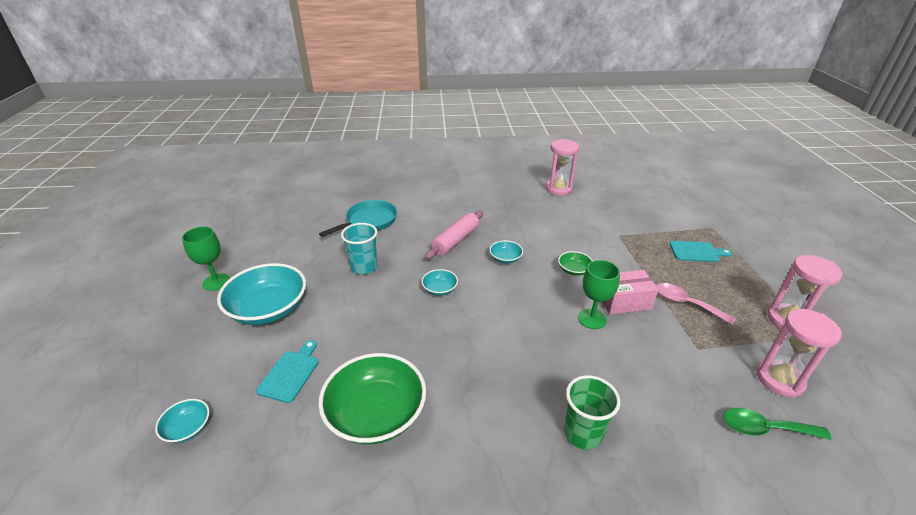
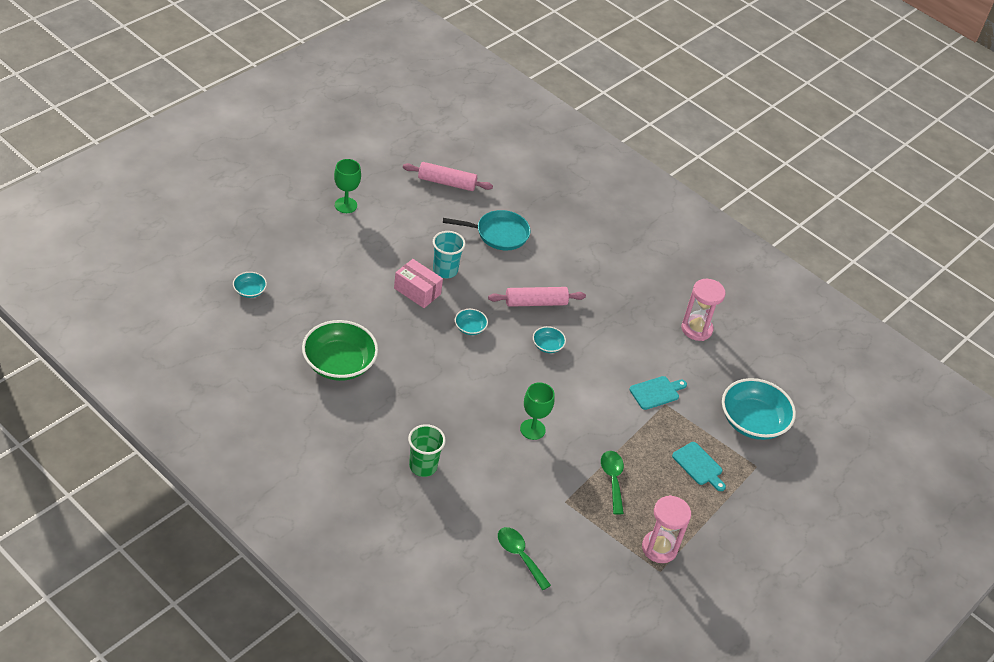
camera: 40 degrees right, 10 degrees up
turquoise bowl [217,263,306,325] -> turquoise bowl moved to [722,378,796,440]
turquoise cutting board [256,340,319,403] -> turquoise cutting board moved to [629,376,687,410]
green bowl [558,251,593,276] -> none
pink box [602,270,659,315] -> pink box moved to [394,259,443,308]
pink spoon [656,283,736,325] -> green spoon [601,451,624,515]
pink hourglass [756,309,842,398] -> none
none -> pink rolling pin [403,162,493,191]

